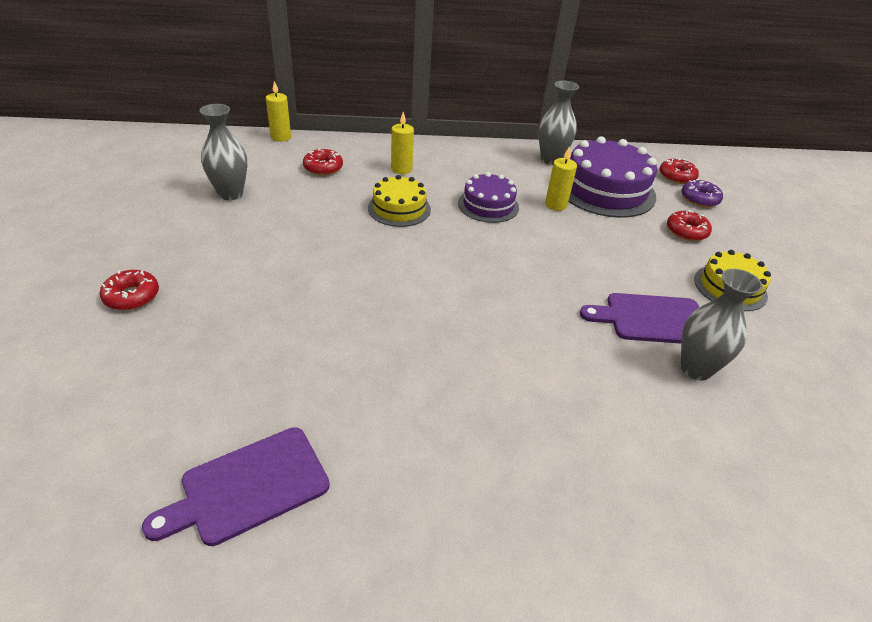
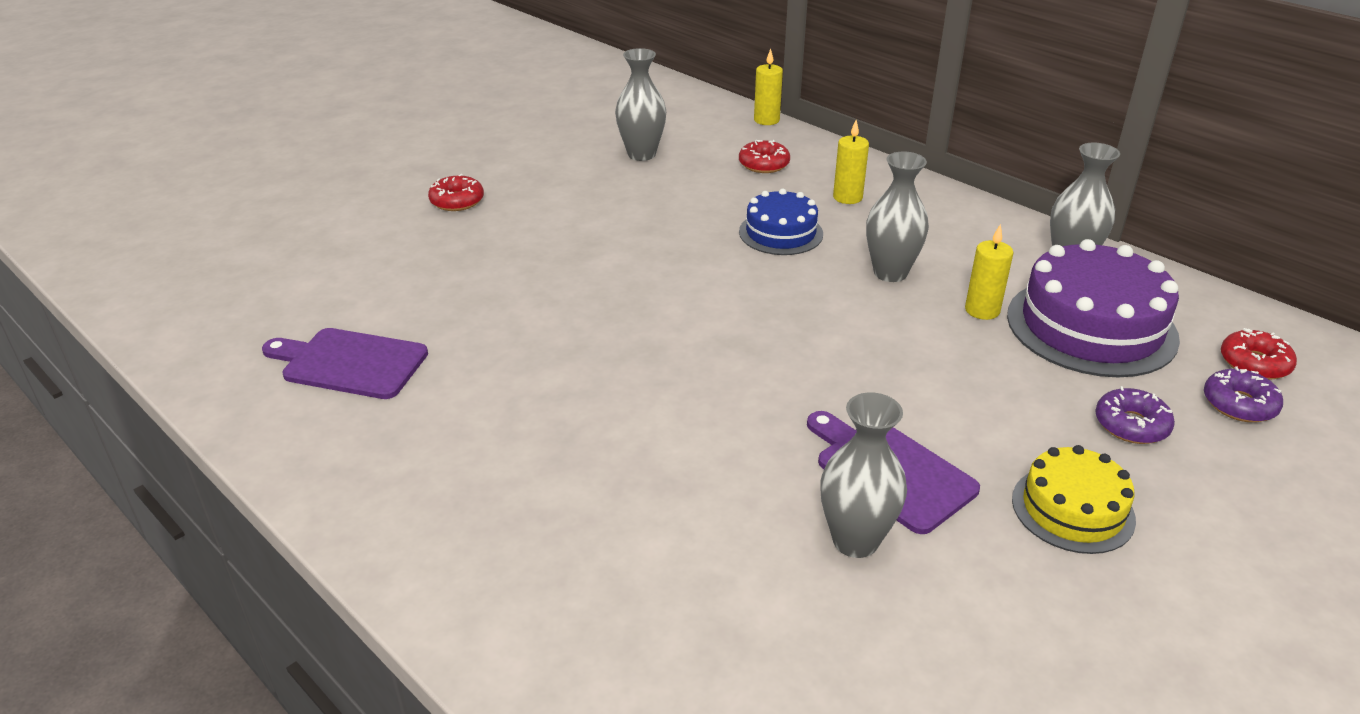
camera: 50 degrees right, 5 degrees down
yellow cake [368,175,431,227] -> blue cake [739,189,823,255]
purple cake [458,172,519,223] -> grey vase [866,151,929,282]
red donut [667,210,712,241] -> purple donut [1095,386,1175,444]

